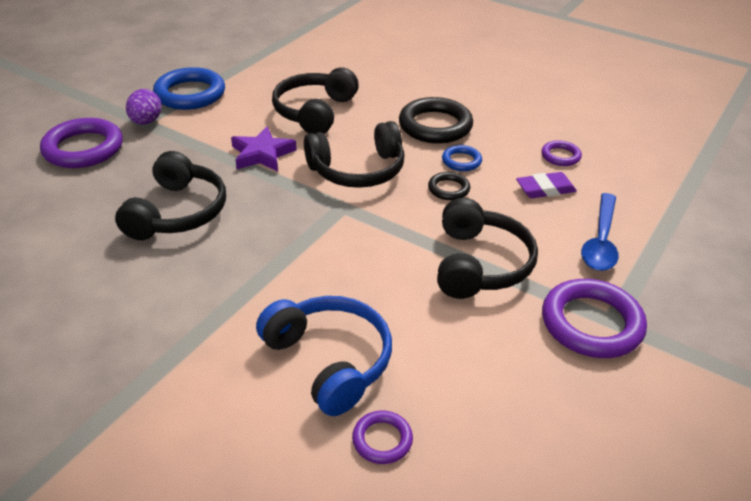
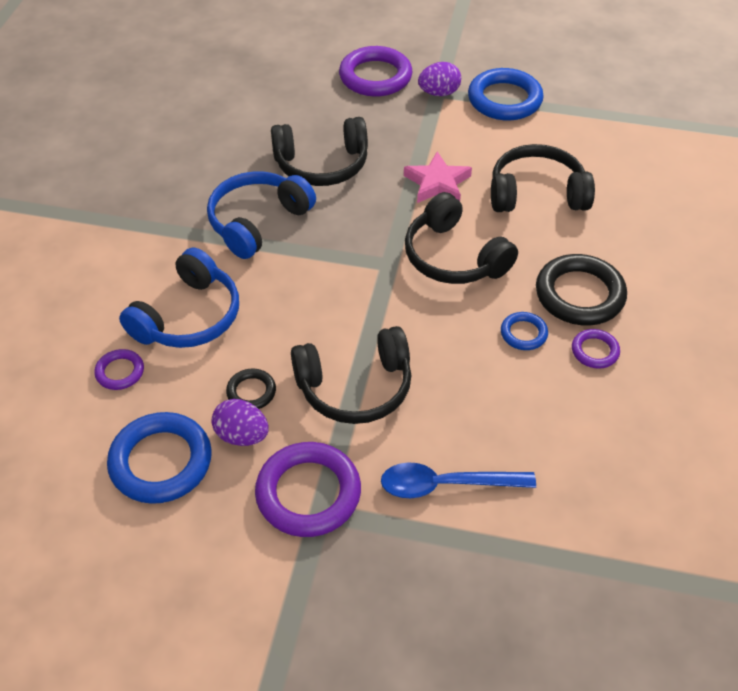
camera: 70 degrees right, 10 degrees up
purple star [231,127,297,171] -> pink star [404,151,472,203]
black ring [428,172,470,200] -> black ring moved to [226,369,276,409]
purple eraser [516,172,577,198] -> none
purple ring [542,140,582,166] -> purple ring moved to [572,329,620,369]
none -> blue ring [107,412,212,504]
none -> blue headphones [207,171,316,259]
none -> purple egg [211,399,269,446]

